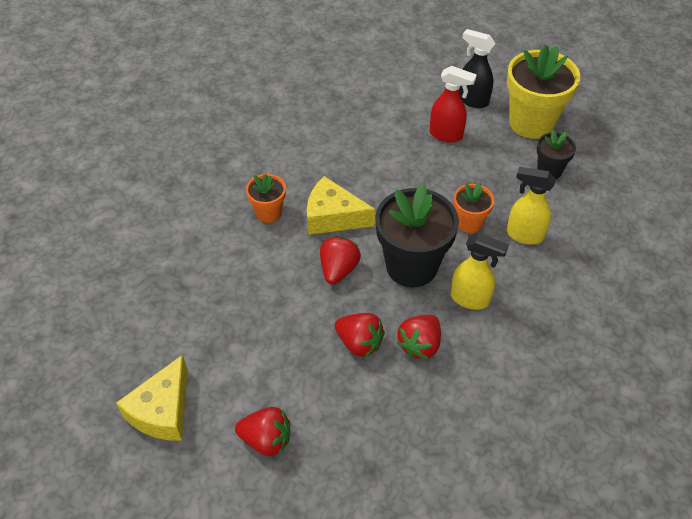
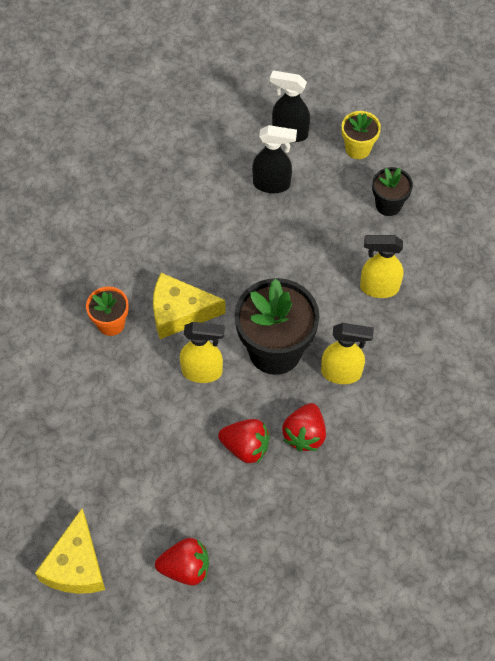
camera: 15 degrees left, 10 degrees up
red strawberry [320,236,361,284] -> yellow spray bottle [180,322,224,383]
red spray bottle [430,66,477,143] -> black spray bottle [252,125,297,193]
orange flower pot [454,182,494,233] -> none
yellow flower pot [507,44,580,139] -> yellow flower pot [341,111,381,159], size x0.52

